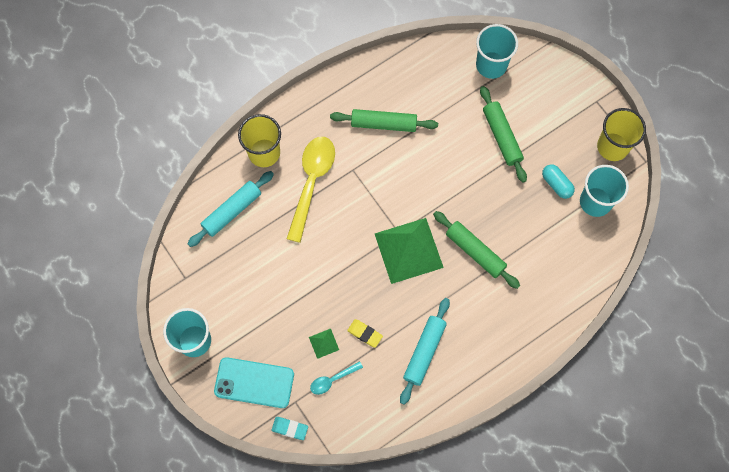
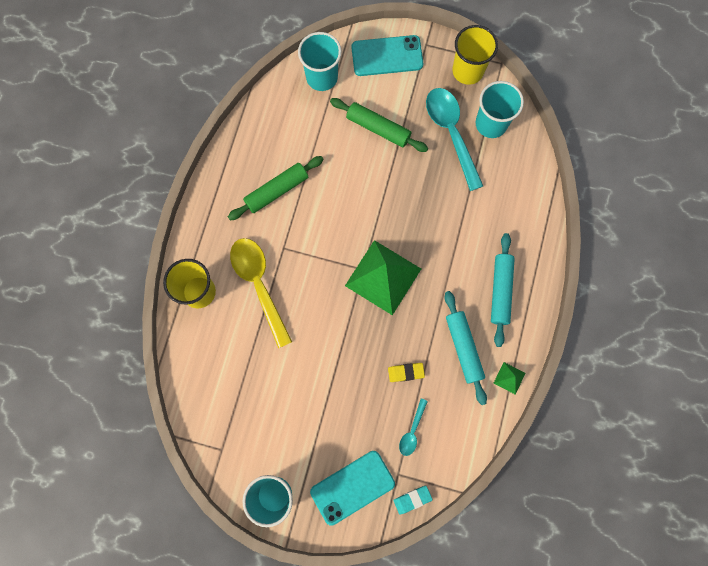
camera: 40 degrees left, 5 degrees up
turquoise rolling pin [188,171,274,247] -> turquoise rolling pin moved to [491,233,515,347]
green pyramid [309,328,339,359] -> green pyramid moved to [494,362,525,395]
green rolling pin [433,211,520,289] -> none
turquoise capsule [542,164,575,199] -> turquoise spoon [426,88,483,191]
none -> turquoise phone [351,35,423,76]

